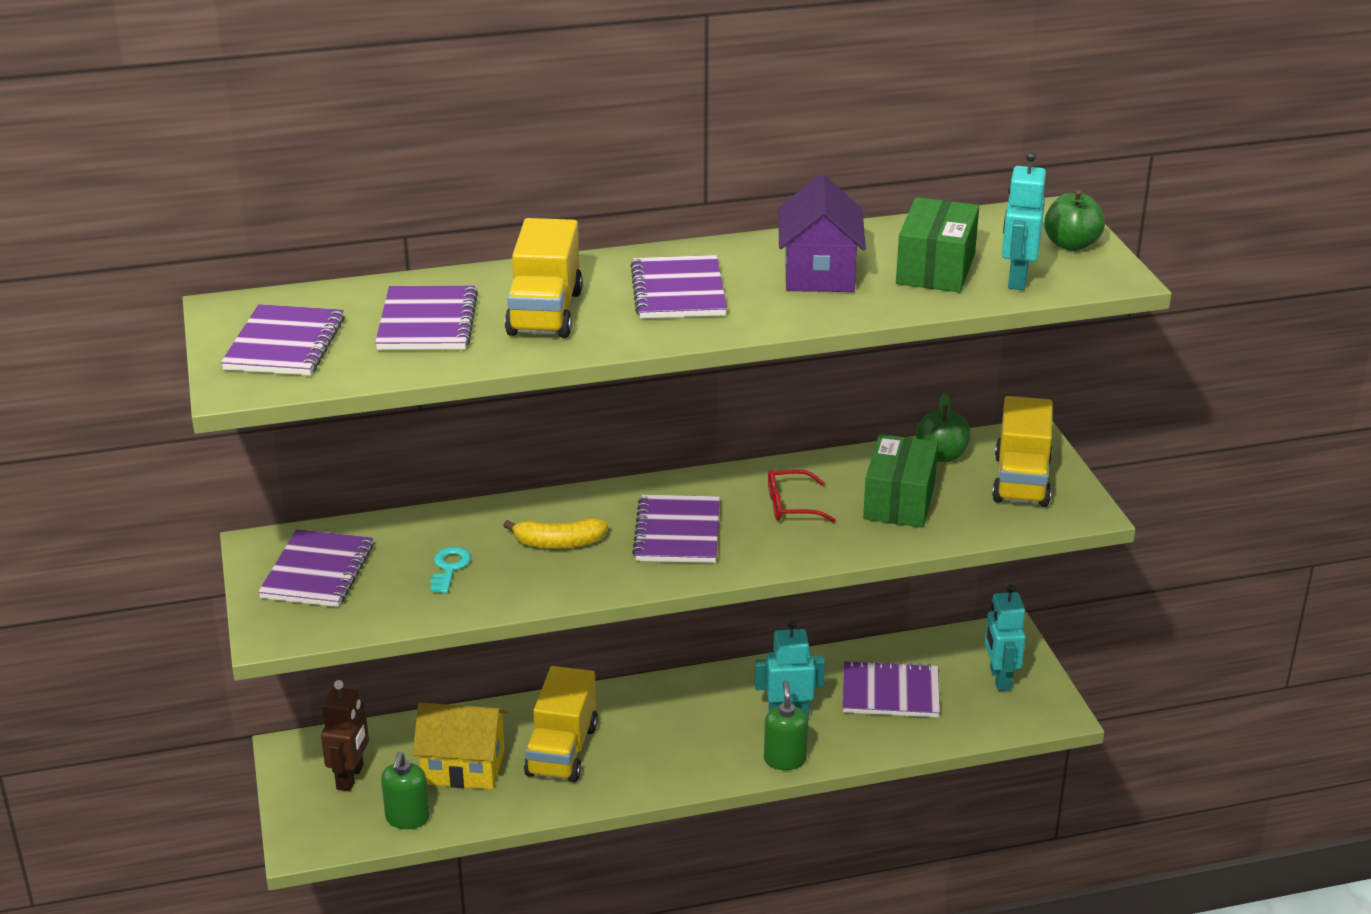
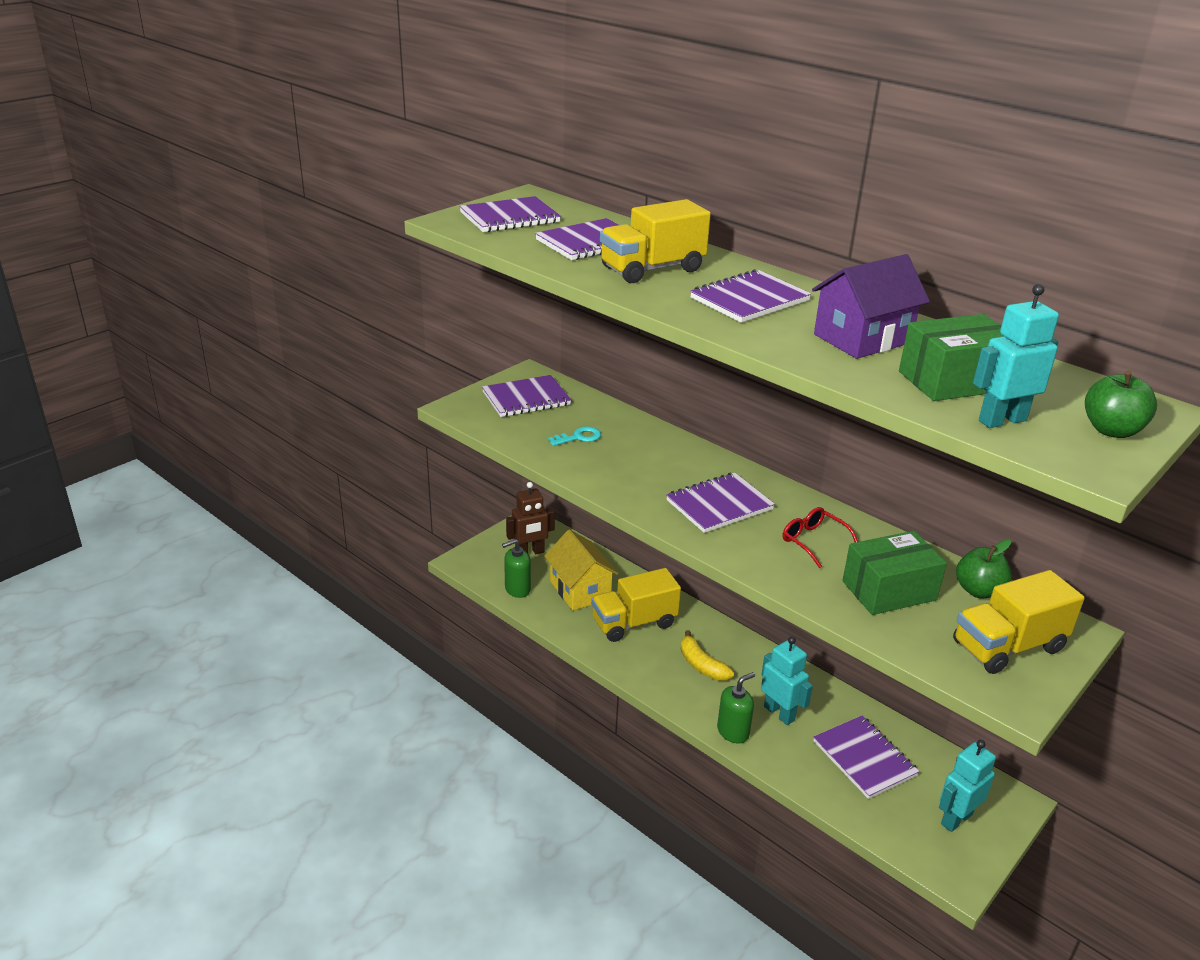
camera: 55 degrees right, 0 degrees up
yellow banana [503,518,608,549] -> yellow banana moved to [681,630,734,681]

